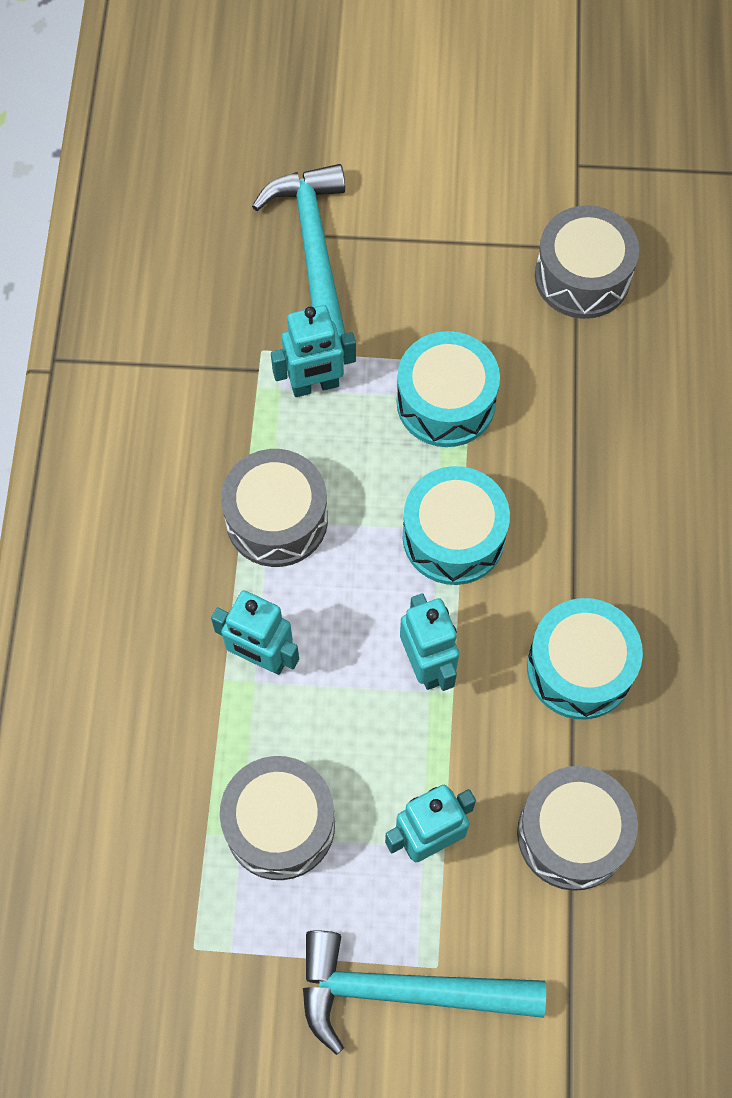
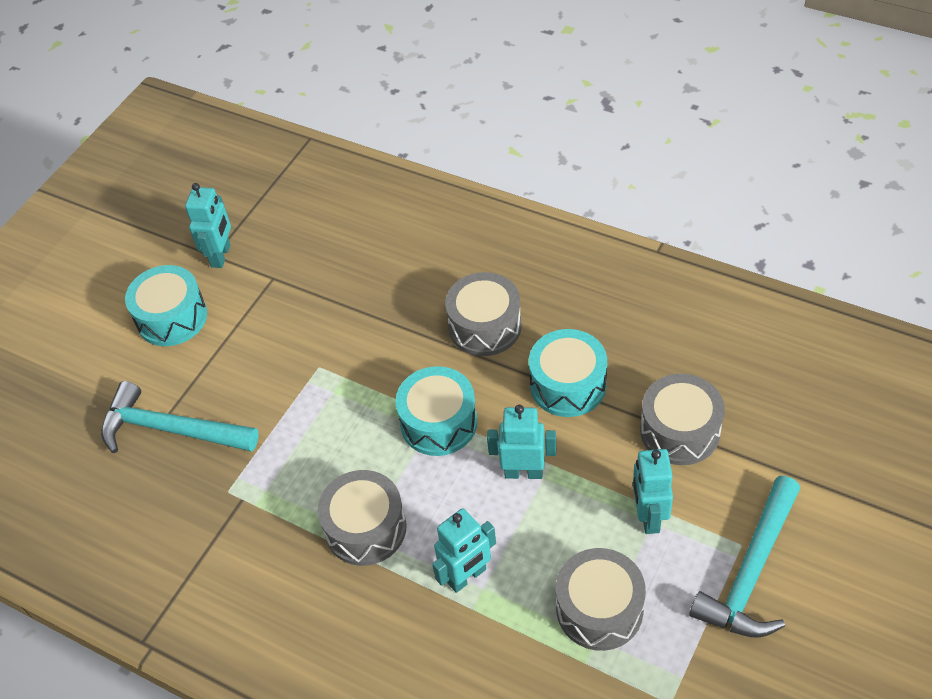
camera: 60 degrees left, 15 degrees down
turquoise robot [271,305,356,397] -> turquoise robot moved to [185,183,231,268]
turquoise drum [397,331,500,447] -> turquoise drum moved to [125,265,207,346]
grey drum [535,205,639,319] -> grey drum moved to [445,272,522,356]

